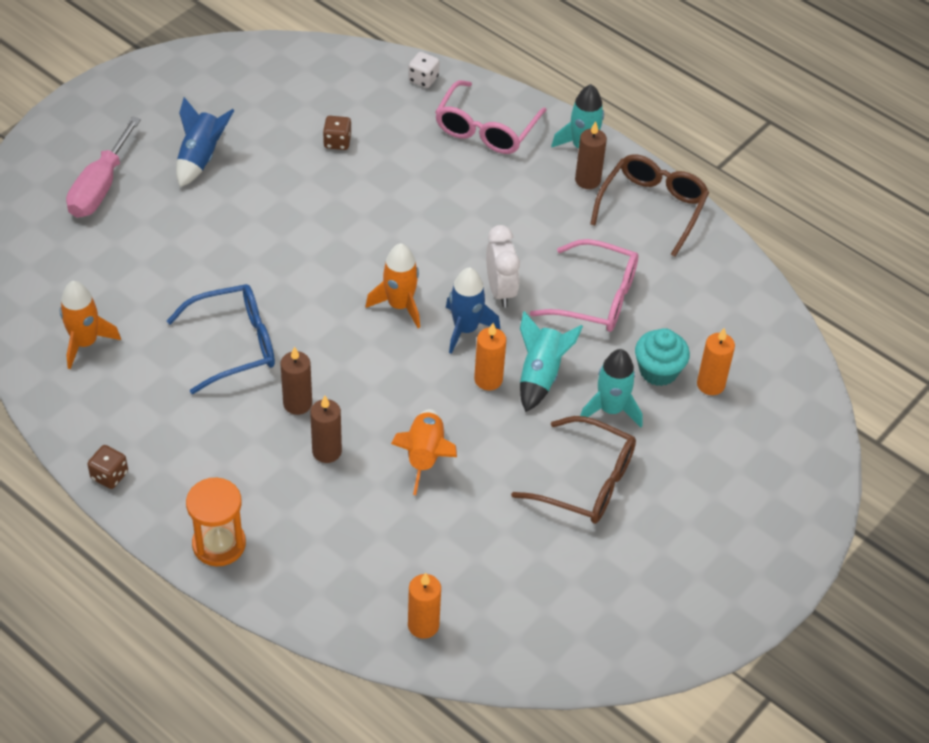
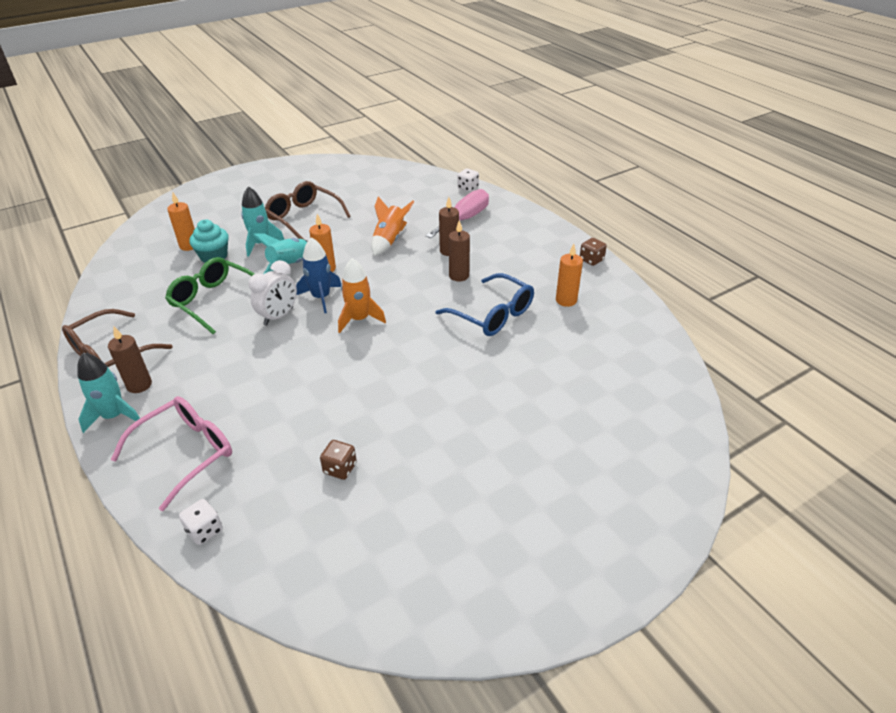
camera: 160 degrees left, 10 degrees down
orange rocket [60,281,121,369] -> none
pink screwdriver [66,117,141,218] -> pink screwdriver moved to [425,189,489,238]
blue glasses [167,284,275,394] -> blue glasses turned 135 degrees counterclockwise [435,273,534,336]
blue rocket [176,97,234,187] -> none
orange hourglass [186,478,246,567] -> none
orange candle [408,573,441,639] -> orange candle moved to [556,244,583,307]
white clock [486,225,520,308] -> white clock turned 150 degrees counterclockwise [249,260,297,325]
pink glasses [530,239,639,332] -> green glasses [165,257,255,334]
none -> white dice [457,168,479,192]

